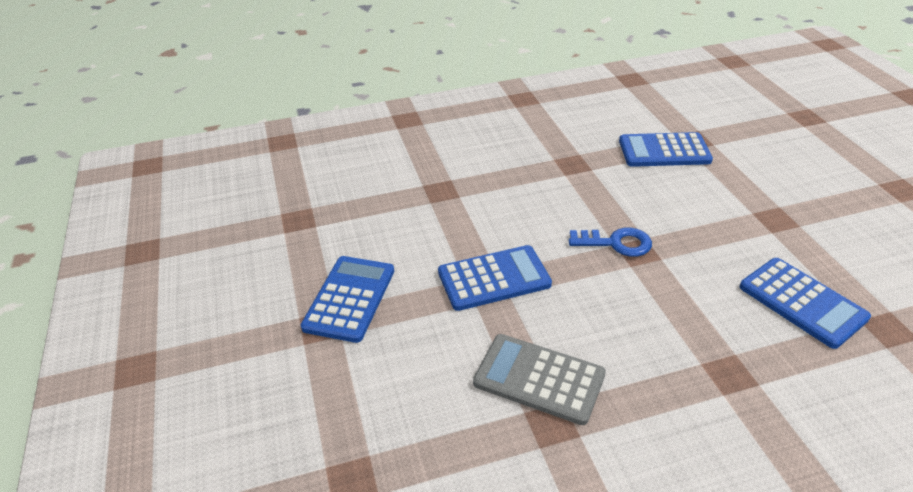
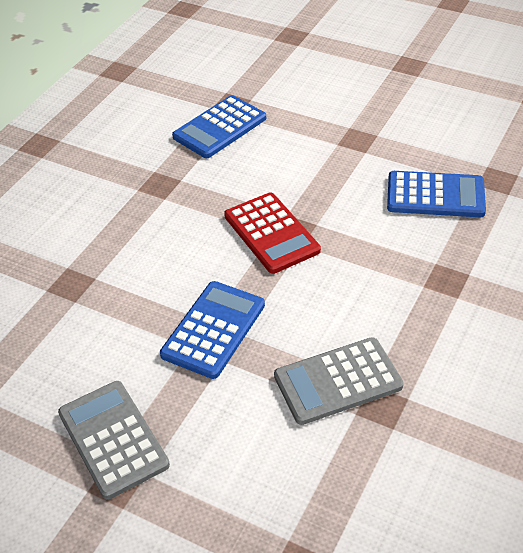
camera: 45 degrees left, 5 degrees up
blue calculator [301,256,394,343] -> grey calculator [58,381,170,500]
blue key [569,228,652,257] -> red calculator [224,193,321,274]

